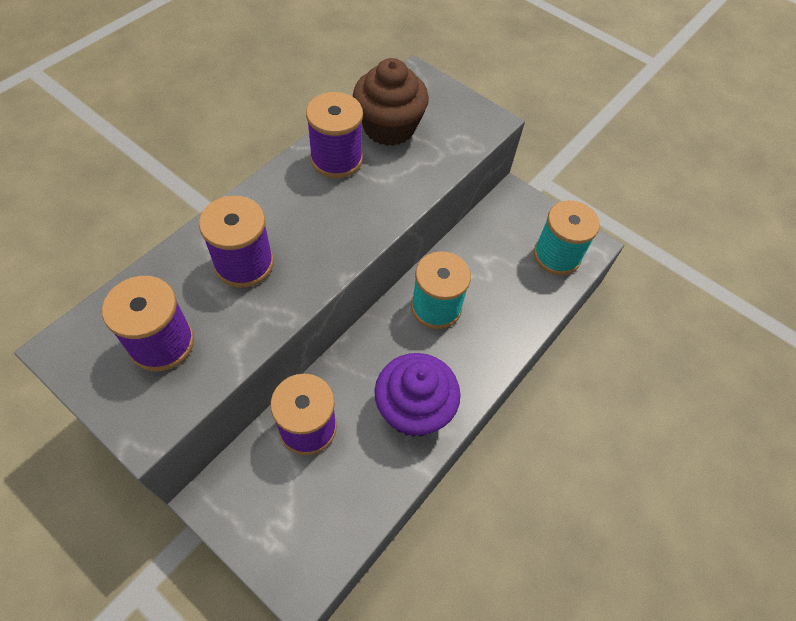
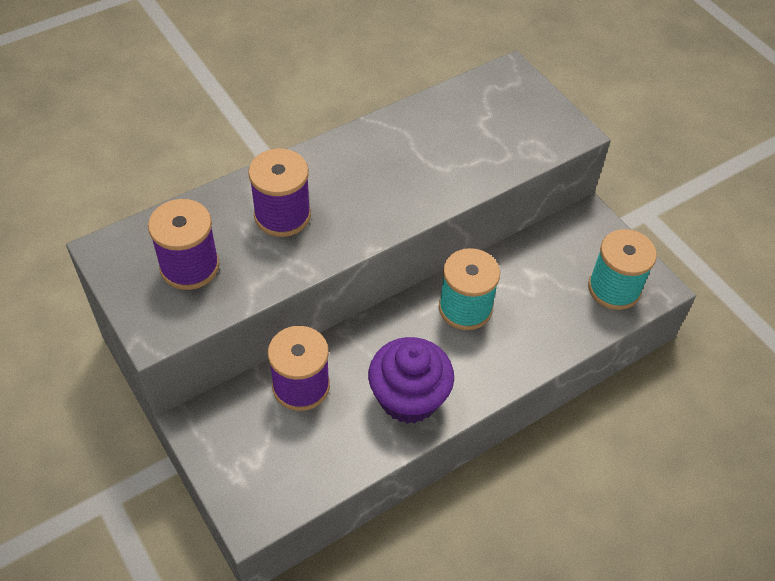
camera: 20 degrees right, 5 degrees down
purple spool [306,92,363,178] -> none
brown cupcake [353,58,429,146] -> none

